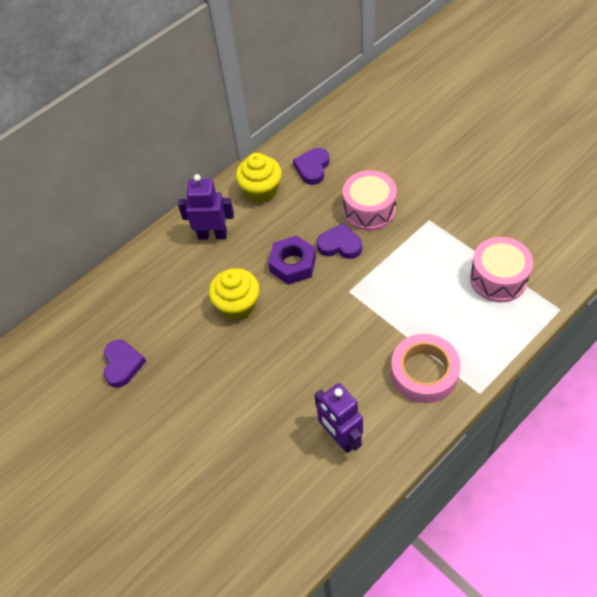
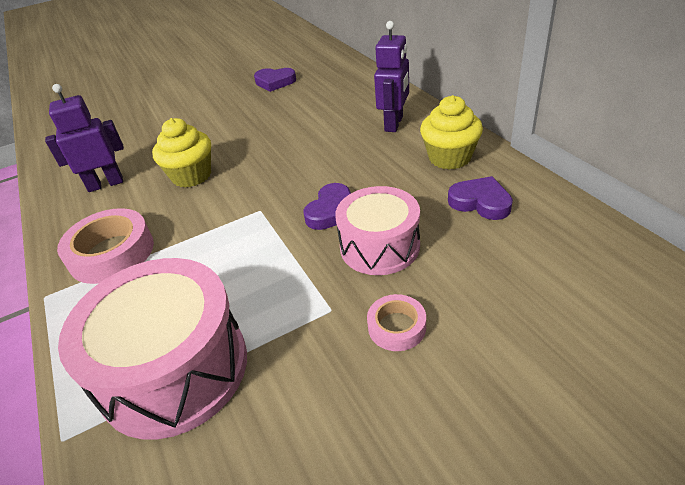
camera: 105 degrees right, 15 degrees down
yellow cupcake [209,268,260,320] -> yellow cupcake moved to [152,118,211,187]
purple nut [268,235,316,285] -> none
pink drum [470,237,533,302] -> pink drum [58,258,247,440], size x1.54
none -> pink tape [367,294,426,351]

